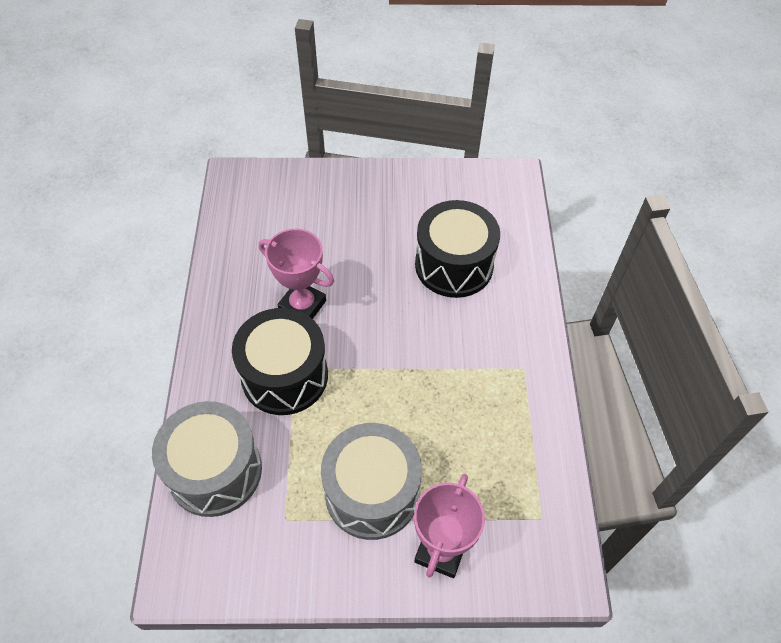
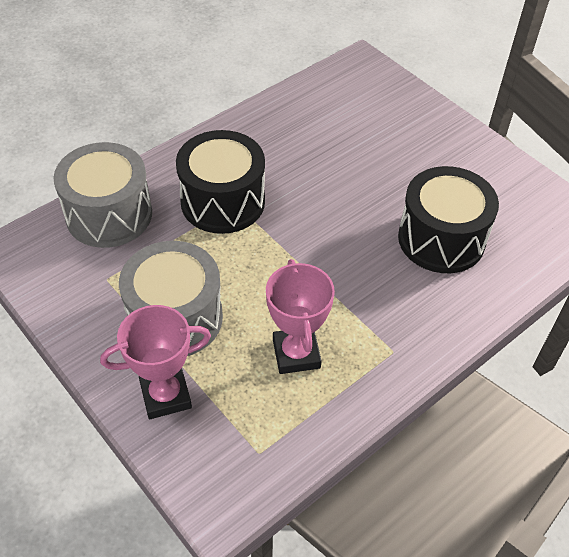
camera: 50 degrees right, 5 degrees down
pink trophy [259,229,334,319] -> pink trophy moved to [266,259,335,374]

